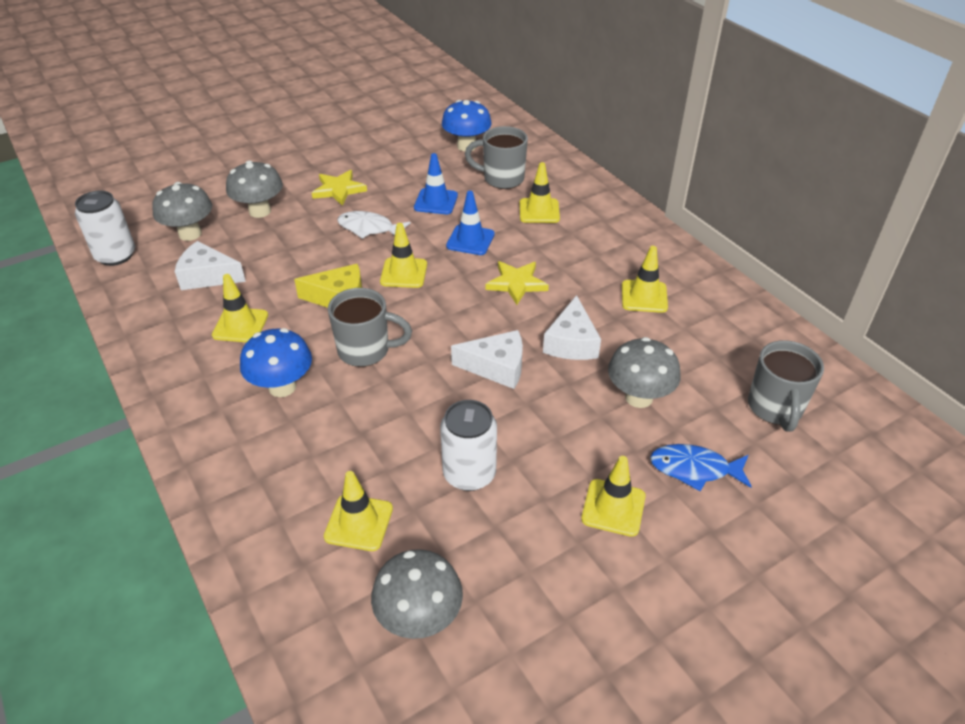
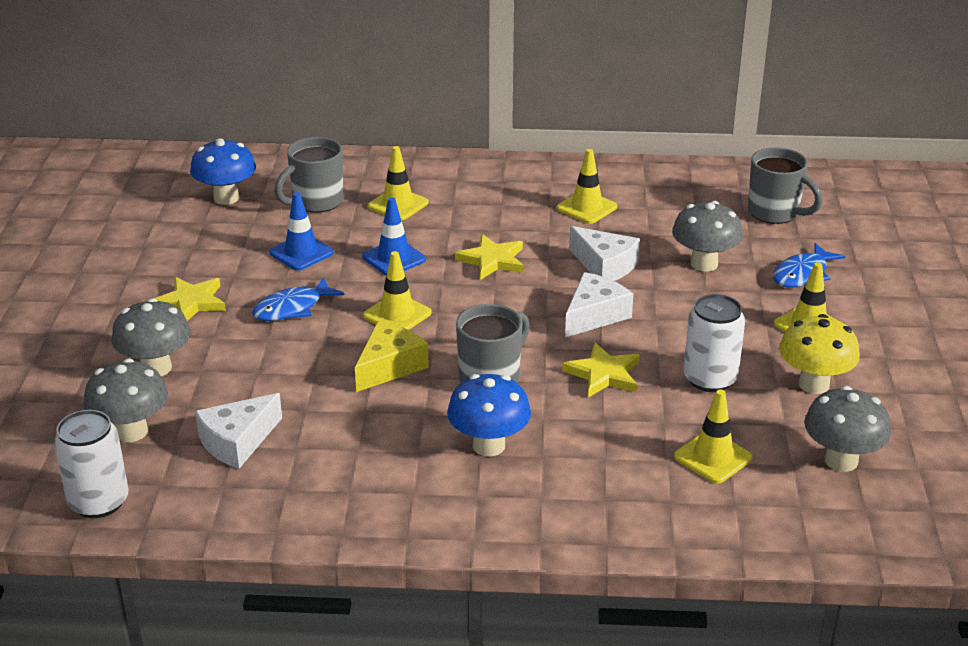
camera: 55 degrees left, 10 degrees down
yellow traffic cone [212,274,268,342] -> none
white fish [337,211,411,239] -> blue fish [252,277,344,321]
none -> yellow star [562,342,640,398]
none -> yellow mushroom [779,314,860,394]

